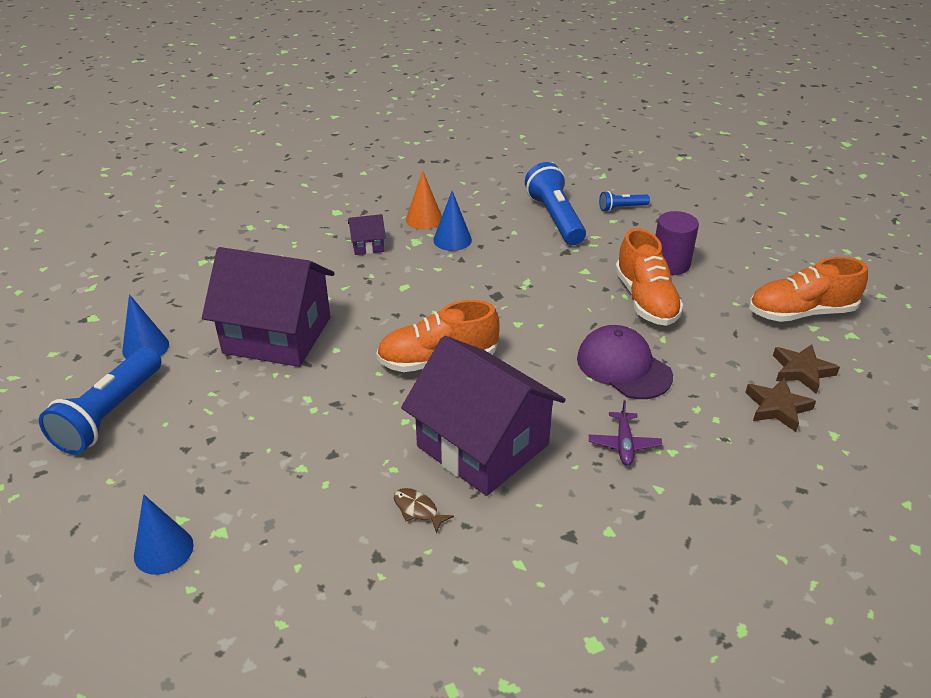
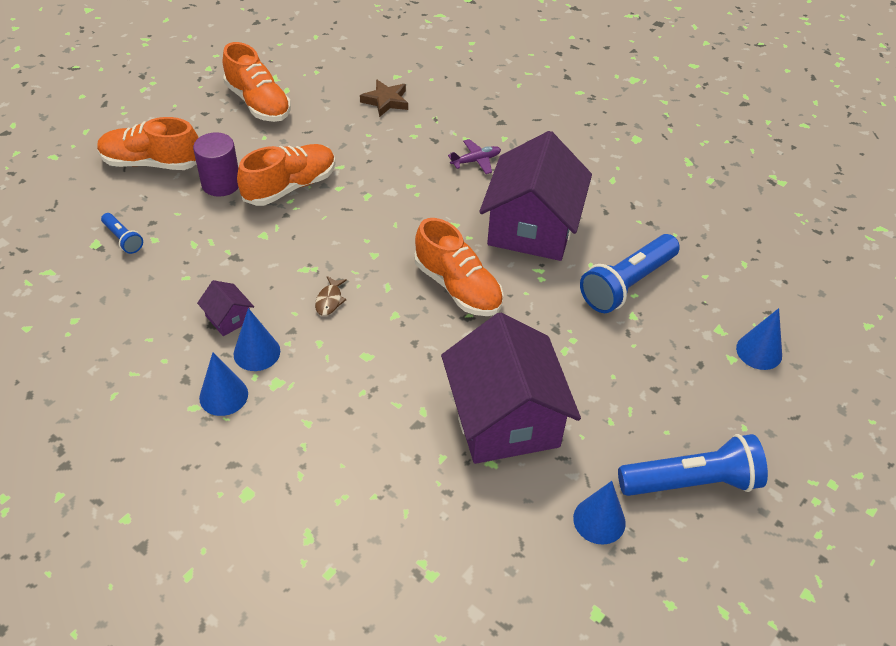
camera: 120 degrees left, 10 degrees up
purple house [348,214,386,255] -> purple house moved to [197,280,254,336]
brown fish [394,488,454,533] -> brown fish moved to [315,276,347,316]
orange cone [406,171,442,229] -> blue cone [199,352,248,416]
blue flashlight [525,162,586,245] -> blue flashlight moved to [580,234,680,313]
purple cap [577,325,673,399] -> none
brown star [773,345,840,394] -> none
none -> orange shoe [97,117,199,170]

